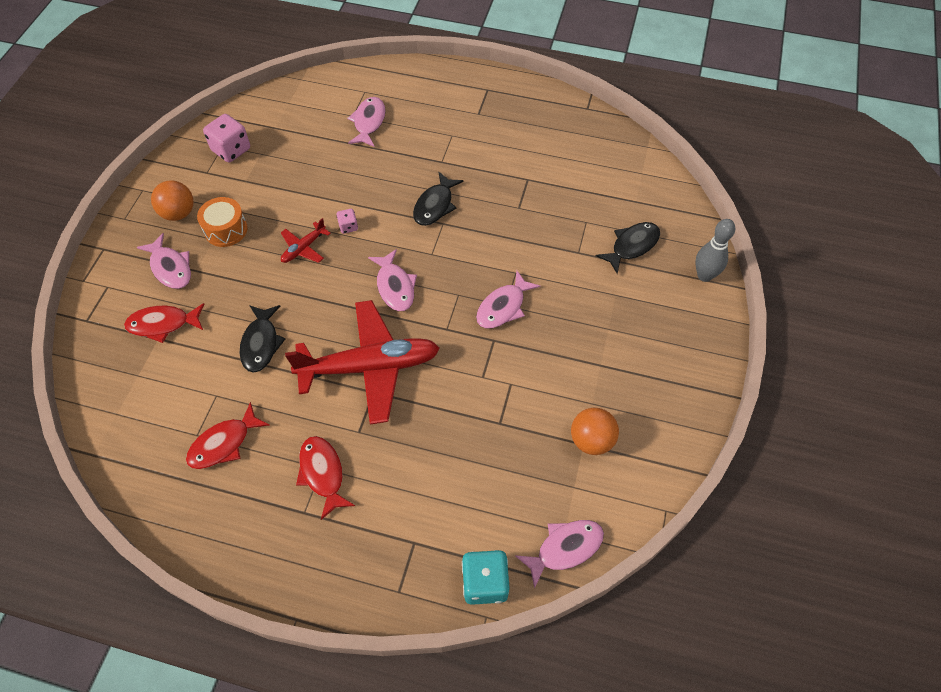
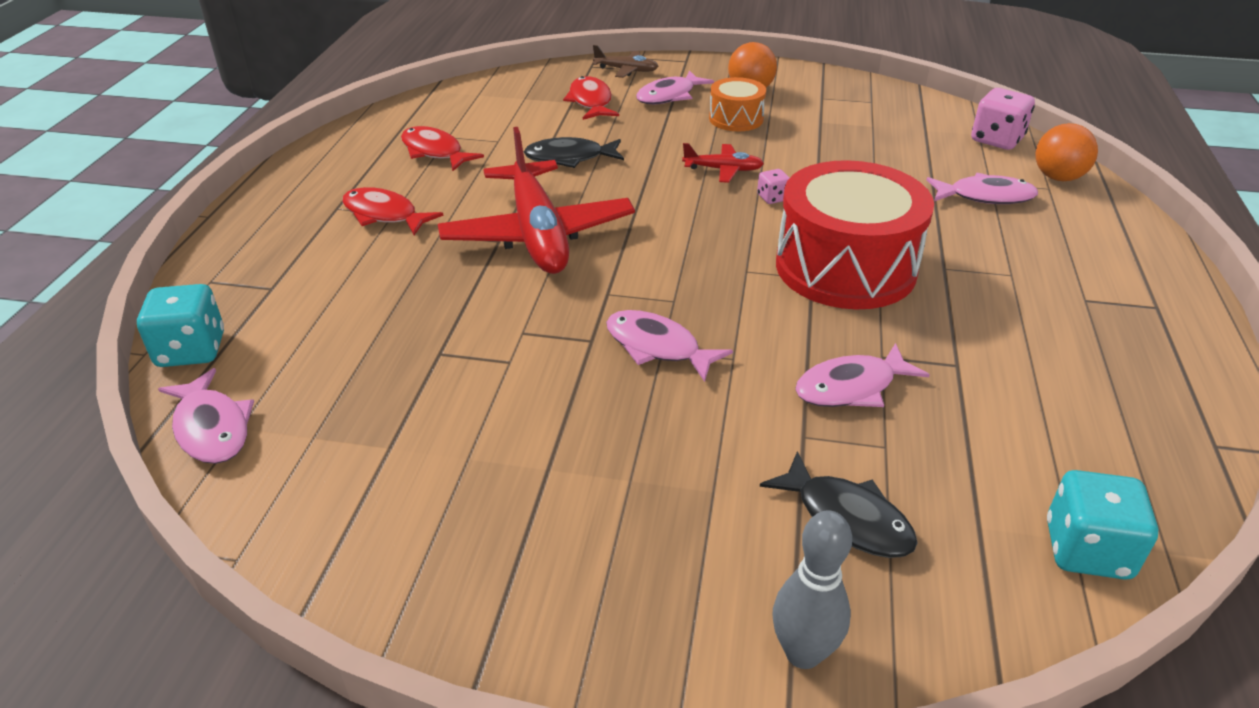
camera: 85 degrees right, 20 degrees down
pink dice [203,114,250,162] -> pink dice moved to [971,88,1035,150]
red plane [281,218,331,263] -> red plane turned 150 degrees clockwise [682,143,764,183]
red fish [296,436,355,520] -> red fish turned 120 degrees counterclockwise [342,187,443,235]
pink fish [368,249,417,311] -> pink fish moved to [795,343,930,407]
black fish [413,172,464,226] -> red drum [776,160,934,310]
orange ball [571,408,619,455] -> orange ball moved to [1035,123,1098,181]
none -> brown plane [592,45,659,78]
none -> turquoise dice [1047,470,1158,580]

